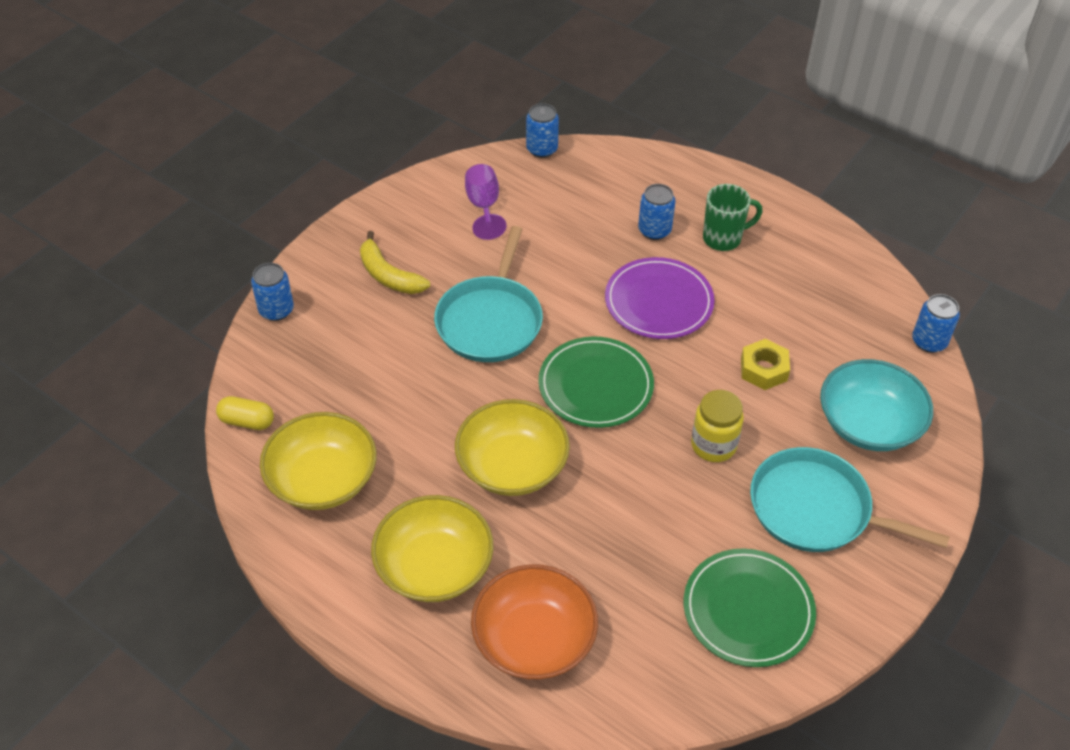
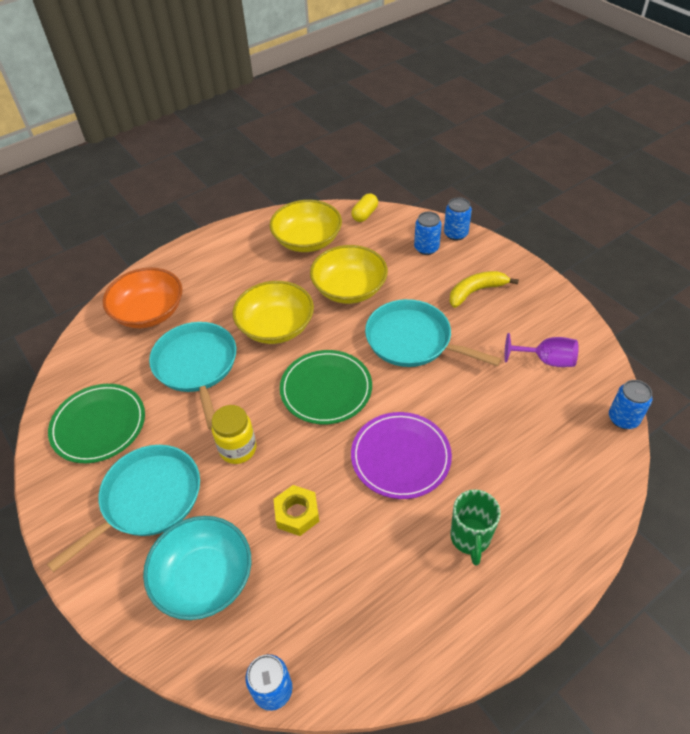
camera: 110 degrees right, 0 degrees up
yellow bowl [371,495,493,602] -> yellow bowl moved to [310,245,388,304]
blue can [638,184,676,240] -> blue can moved to [414,212,442,255]
none -> turquoise pan [149,322,236,430]

